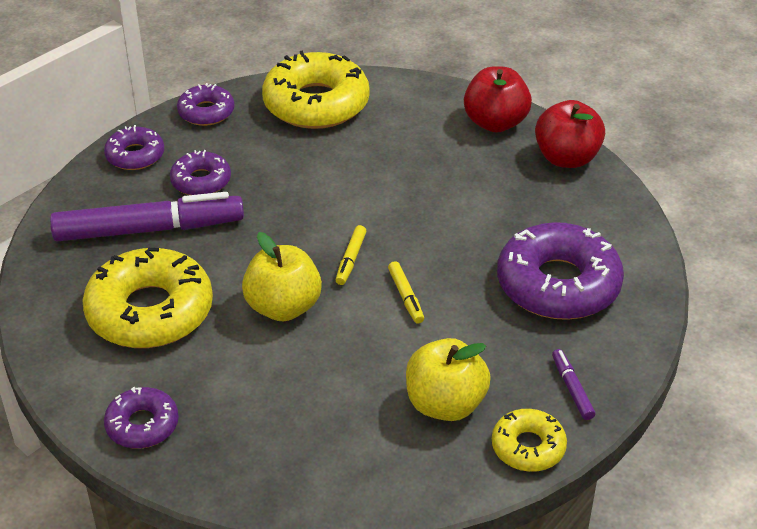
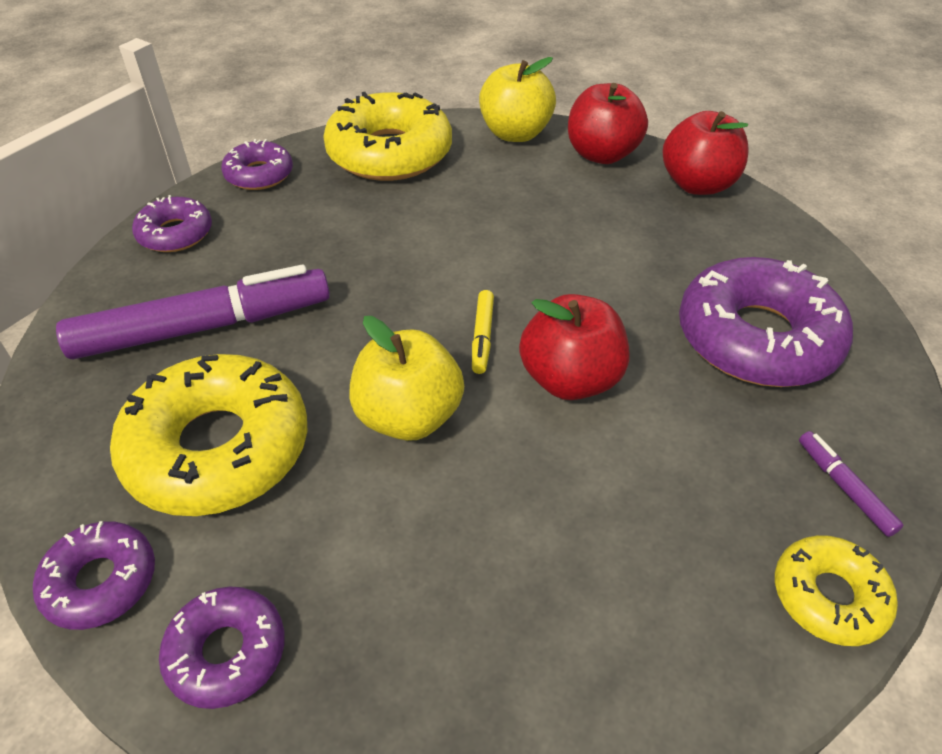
camera: 10 degrees left, 5 degrees up
purple donut [170,150,231,195] -> purple donut moved to [33,521,155,630]
yellow marker [388,261,424,324] -> red apple [519,294,629,400]
yellow apple [406,338,491,421] -> yellow apple moved to [479,57,556,142]

